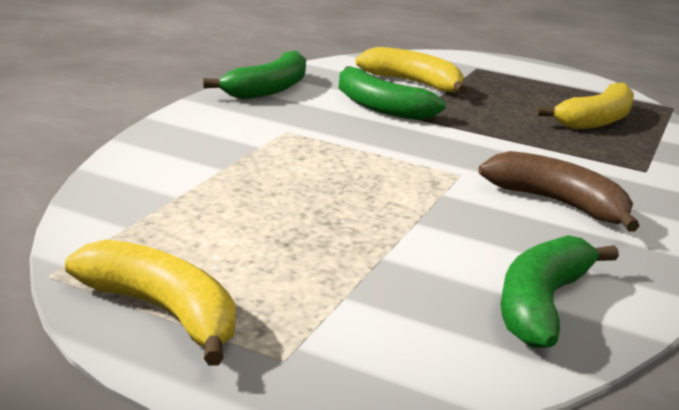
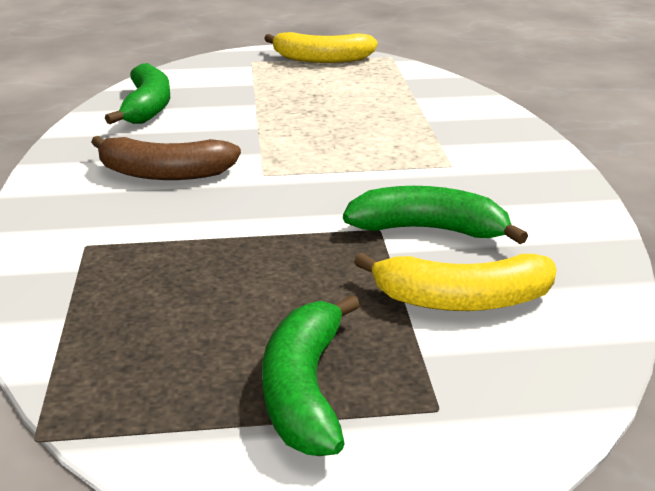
camera: 150 degrees right, 5 degrees up
green banana [203,51,306,99] -> green banana moved to [262,295,360,456]
yellow banana [537,83,634,129] -> none

